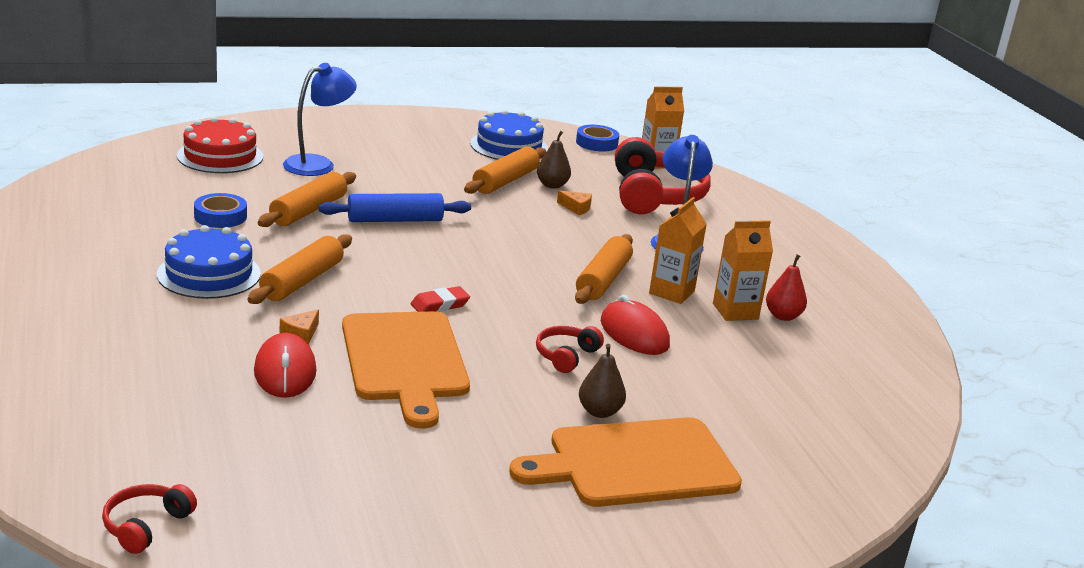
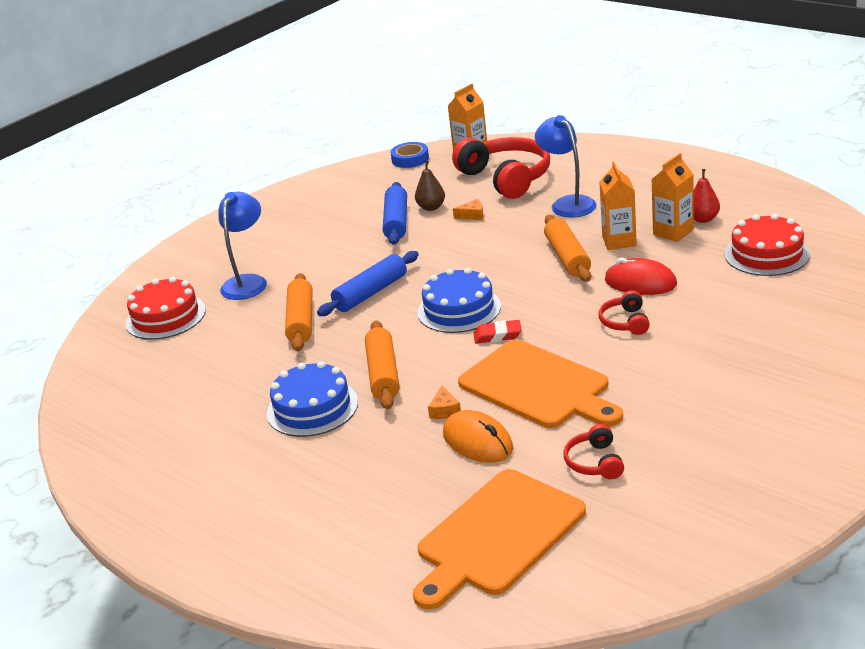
camera: 25 degrees left, 5 degrees up
red headphones [102,484,197,554] -> red headphones moved to [563,424,624,479]
blue tape [194,193,247,228] -> none
red mouse [254,333,316,398] -> orange mouse [443,410,513,463]
red eraser [411,286,470,312] -> red eraser turned 60 degrees clockwise [474,320,522,344]
orange rolling pin [464,146,546,194] -> blue rolling pin [383,182,407,245]
blue cake [470,109,548,160] -> blue cake moved to [417,268,501,333]
orange cutting board [509,417,742,507] -> orange cutting board moved to [413,469,586,610]
brown pear [579,344,626,418] -> none
none -> red cake [725,214,810,276]

